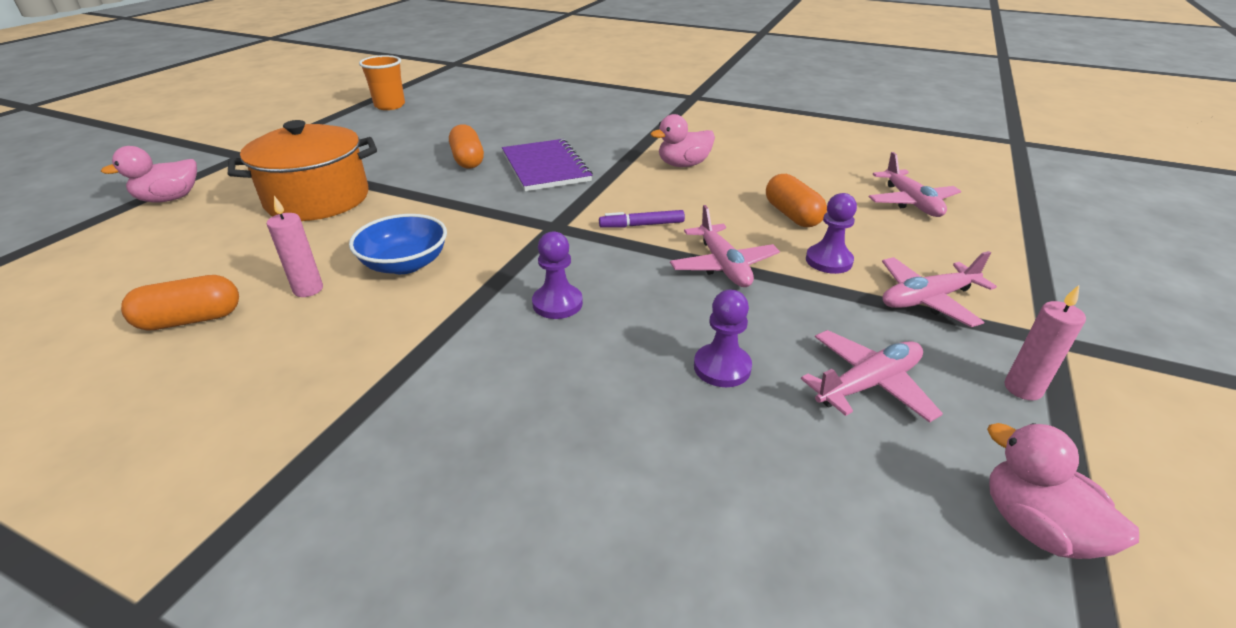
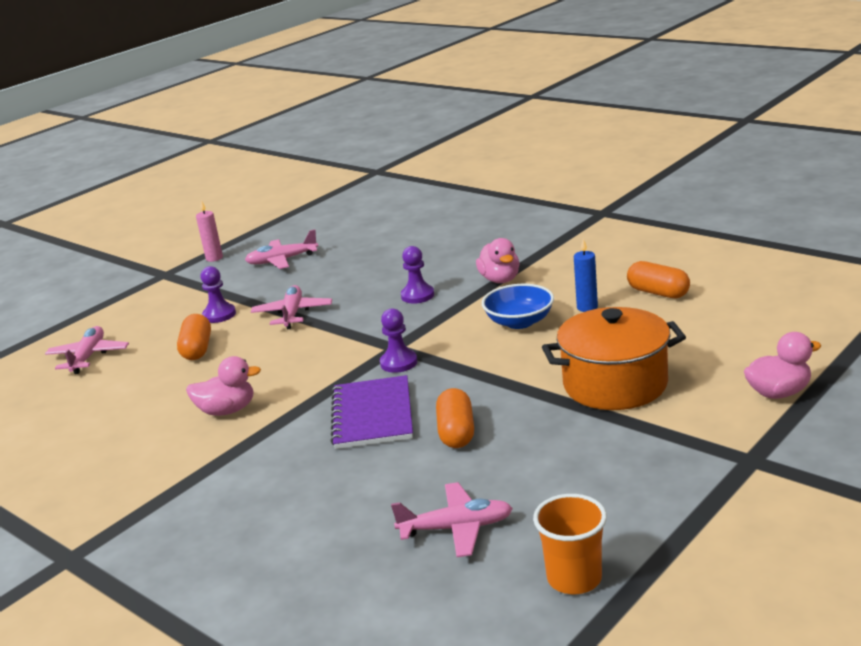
camera: 160 degrees left, 10 degrees down
orange capsule [121,275,239,331] -> orange capsule turned 45 degrees clockwise [627,261,690,298]
pink candle [267,196,323,297] -> blue candle [574,239,598,312]
purple marker [599,210,685,228] -> none
purple pawn [694,290,752,387] -> purple pawn moved to [380,308,418,373]
pink plane [882,251,997,327] -> pink plane moved to [391,482,513,557]
pink duck [987,423,1139,559] -> pink duck moved to [476,238,520,283]

